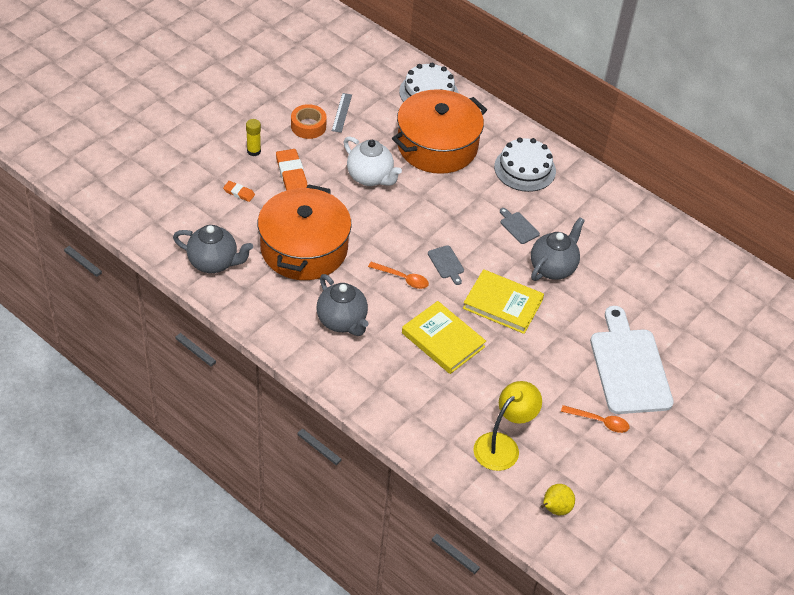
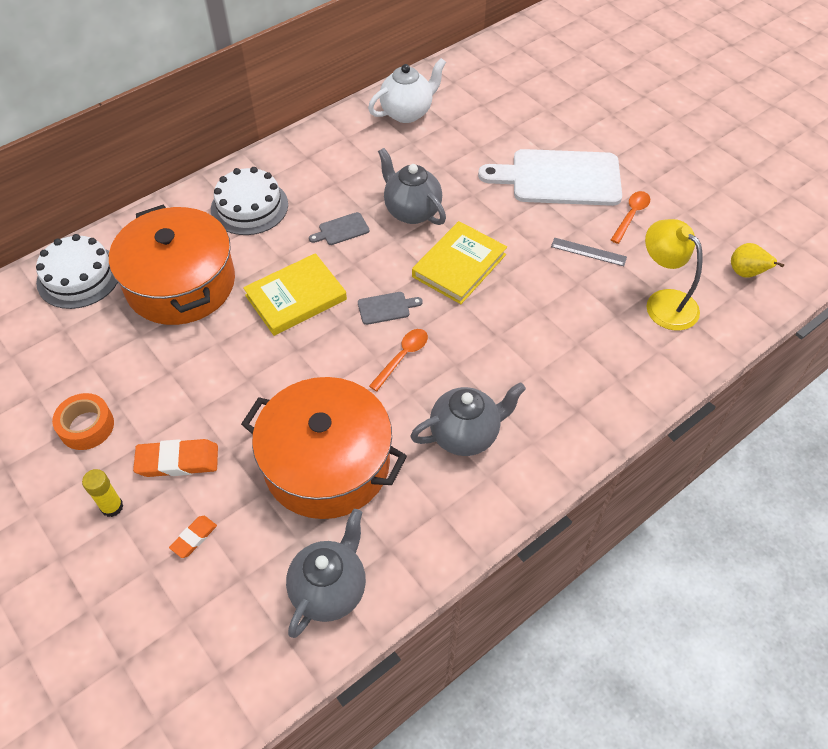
camera: 75 degrees left, 5 degrees up
grey ruler [332,93,352,133] -> grey ruler moved to [551,238,627,266]
white teapot [344,136,402,186] -> white teapot moved to [368,58,446,123]
yellow book [402,301,486,374] -> yellow book moved to [243,253,347,336]

